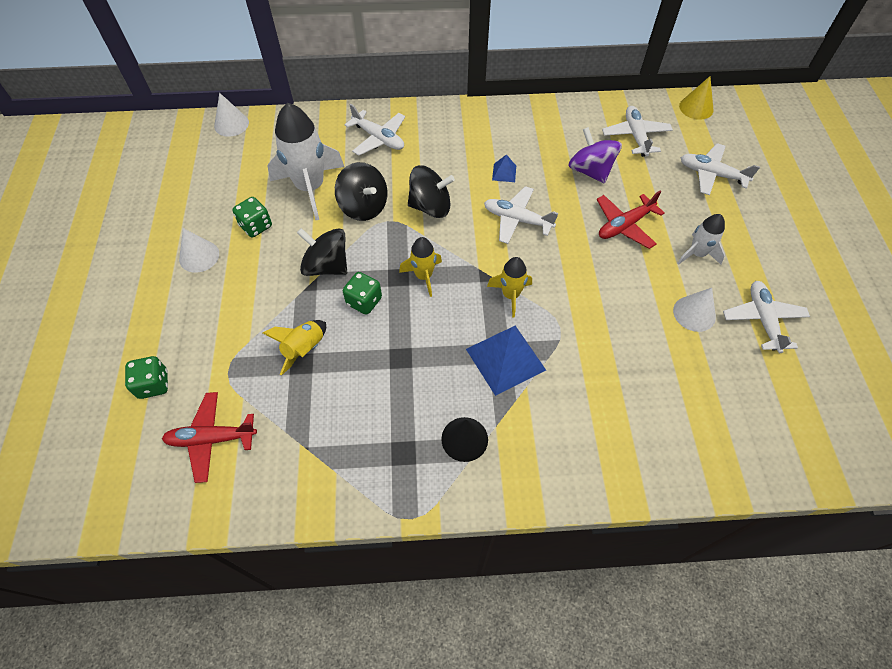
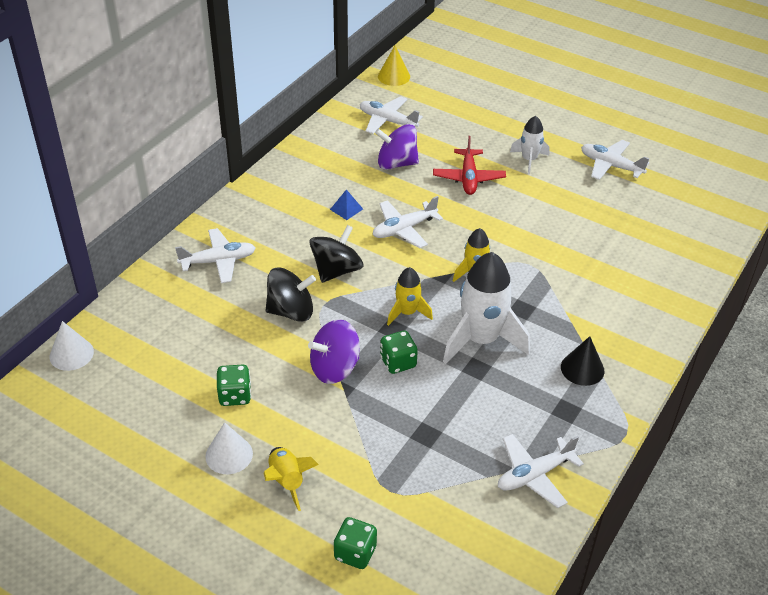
camera: 55 degrees left, 15 degrees down
red plane [162,392,257,483] -> none
yellow rocket [263,320,326,376] -> yellow rocket moved to [263,447,319,511]
white rocket [268,103,344,220] -> white rocket moved to [443,252,530,364]
black spinning top [297,228,347,276] -> purple spinning top [308,319,360,384]
blue pyramid [466,326,546,396] -> none
white cone [673,288,716,332] -> none
white plane [680,143,760,195] -> white plane moved to [498,434,584,508]

